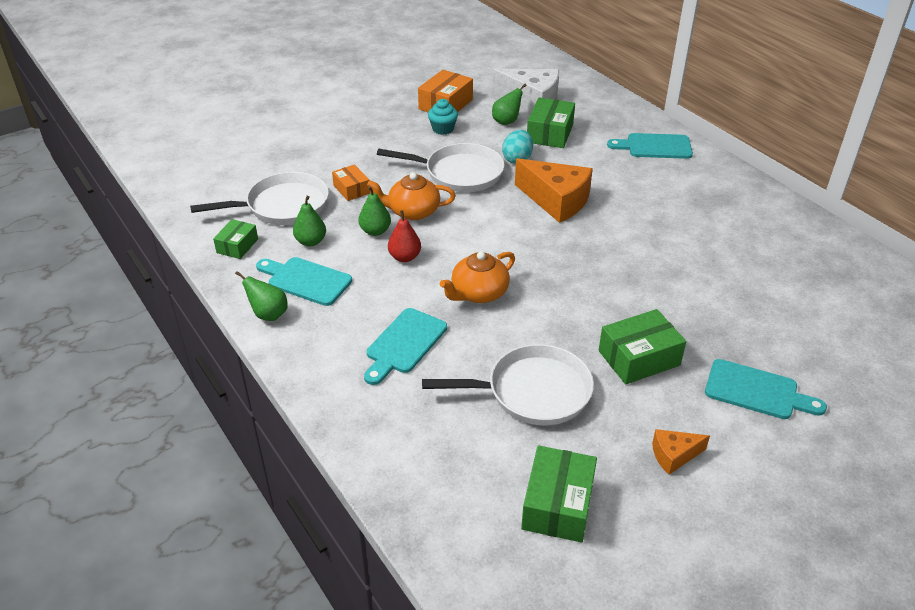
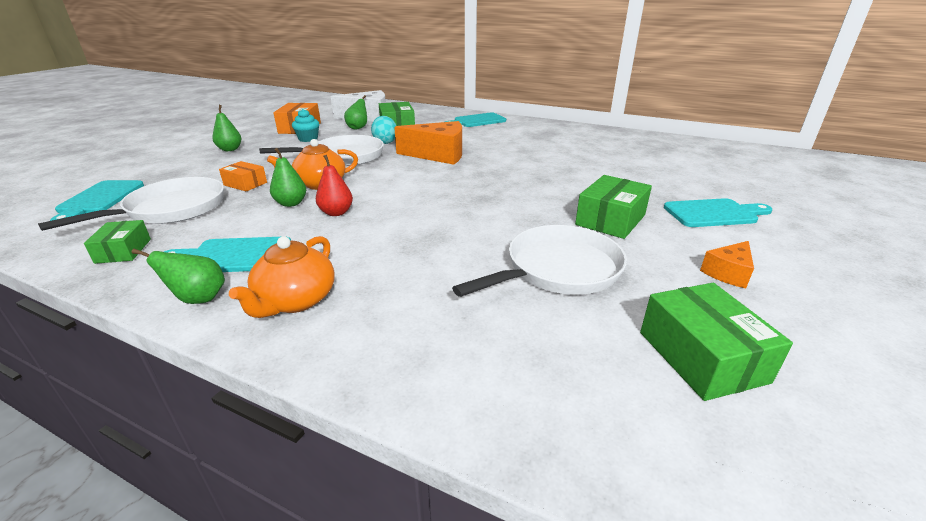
camera: 30 degrees left, 10 degrees down
green pear [293,196,326,246] -> green pear moved to [212,105,241,151]
turquoise cutting board [364,308,447,385] -> turquoise cutting board moved to [50,180,144,221]
orange teapot [440,251,515,303] -> orange teapot moved to [229,236,334,318]

